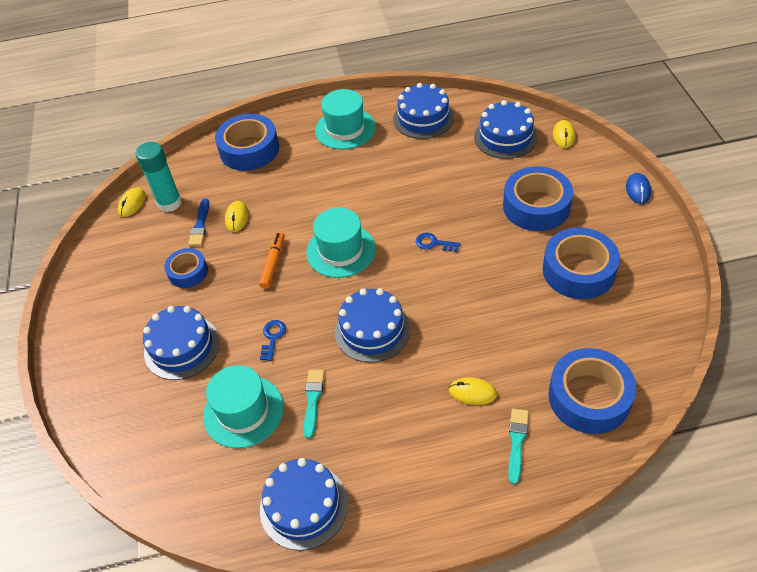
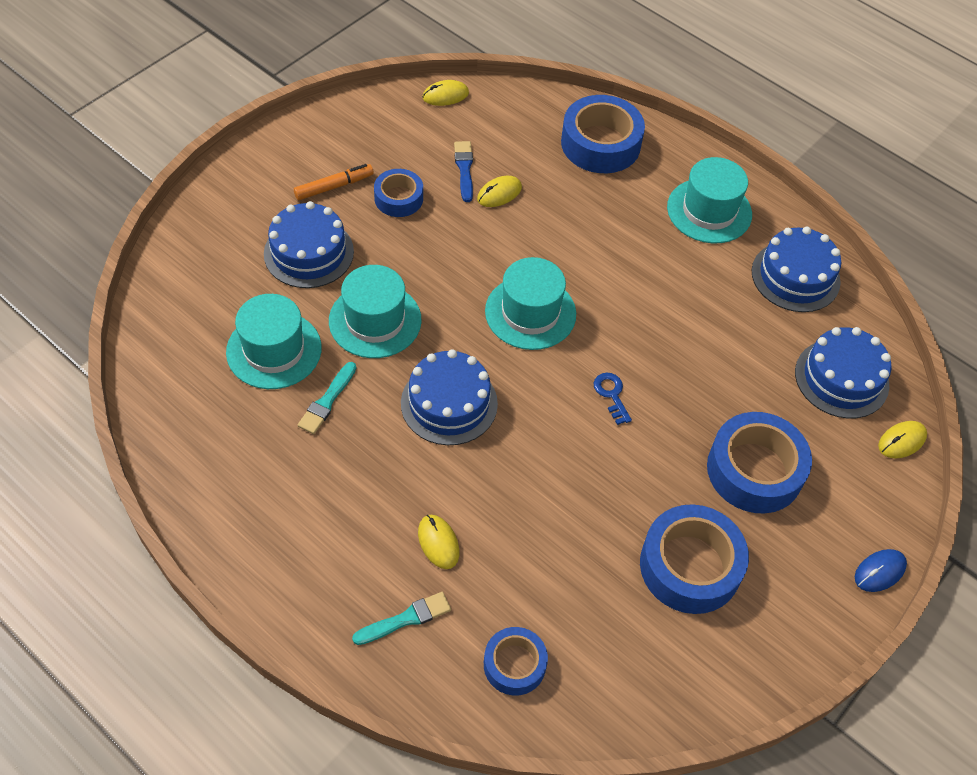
camera: 45 degrees right, 5 degrees up
turquoise glue stick [136,142,182,212] -> none
blue brush [188,199,209,246] -> blue brush turned 120 degrees clockwise [454,141,473,202]
orange marker [259,232,285,289] -> orange marker moved to [294,164,374,200]
blue key [260,320,286,361] -> turquoise hat [329,265,422,358]
blue cake [260,458,348,551] -> none
turquoise brush [304,370,324,439] -> turquoise brush turned 150 degrees clockwise [298,362,356,434]
blue tape [548,348,636,434] -> blue tape [484,627,548,695], size x0.58

